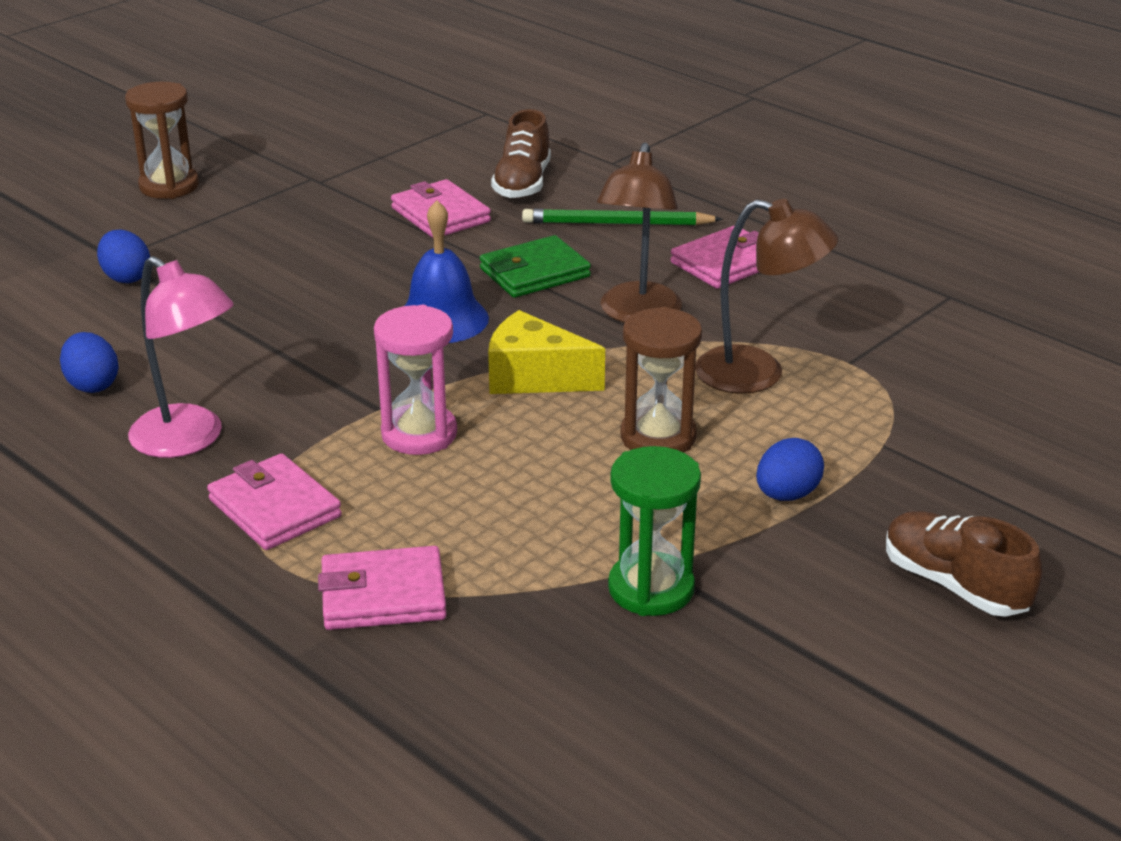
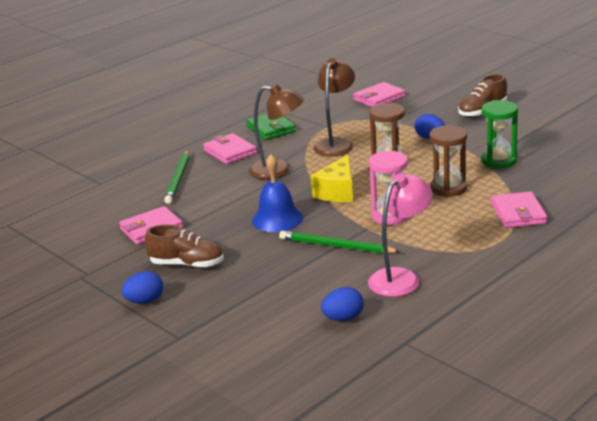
camera: 85 degrees left, 5 degrees down
blue egg [97,230,150,283] -> blue egg moved to [121,271,163,304]
brown hourglass [125,82,199,199] -> brown hourglass moved to [430,125,467,197]
pink wallet [207,453,342,550] -> pink wallet moved to [353,82,406,107]
green wallet [480,235,591,298] -> green wallet moved to [246,114,296,140]
brown shoe [491,109,551,199] -> brown shoe moved to [145,224,224,268]
none -> green pencil [279,231,401,254]

